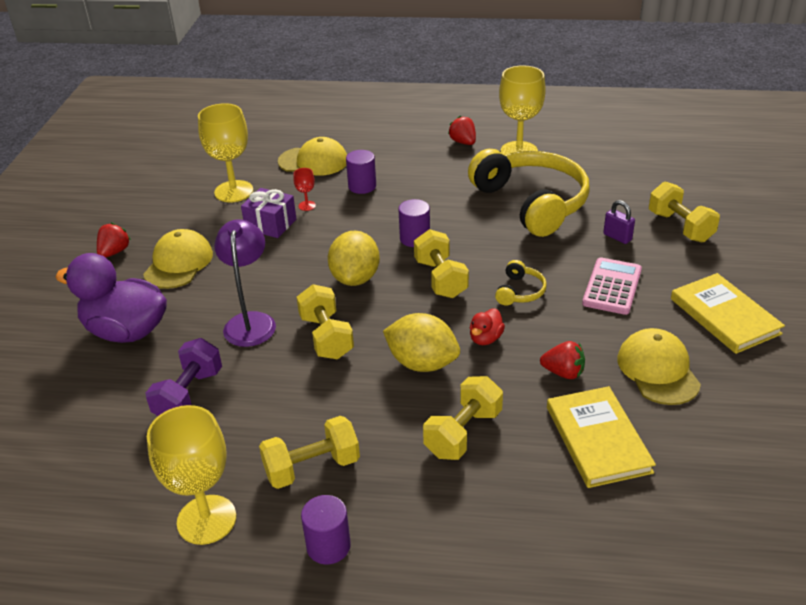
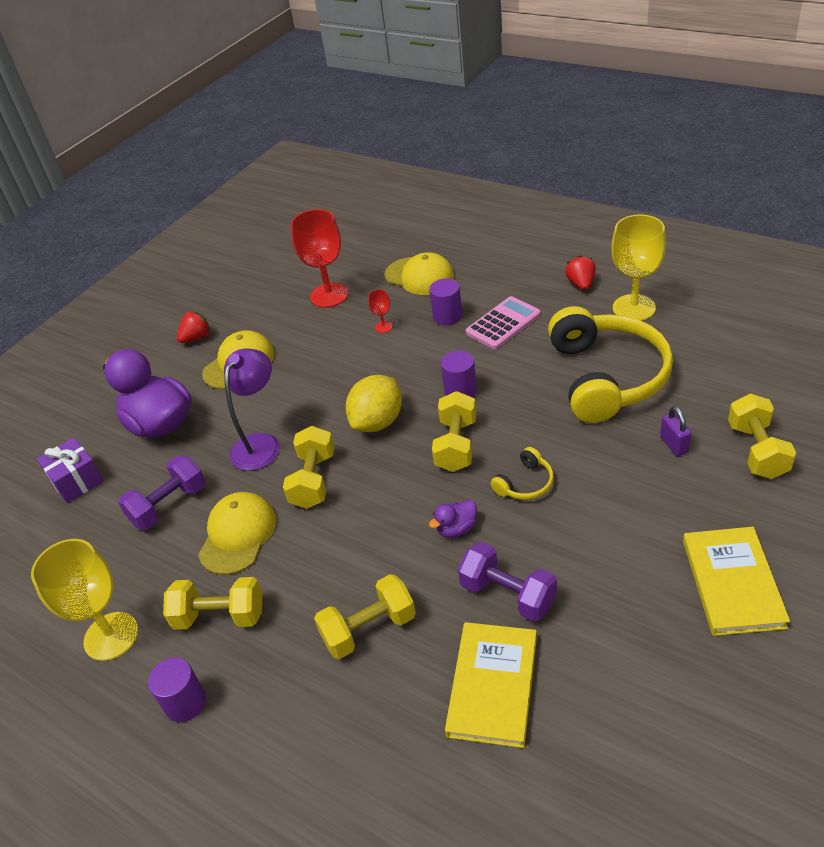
camera: 30 degrees right, 5 degrees up
yellow goblet [198,103,253,202] -> red goblet [291,209,348,308]
purple gift [241,188,296,238] -> purple gift moved to [37,438,104,503]
yellow lemon [383,313,460,372] -> none
red duck [470,308,505,345] -> purple duck [429,500,477,538]
red strawberry [540,341,585,379] -> purple dumbbell [458,542,557,622]
pink calculator [582,258,642,315] -> pink calculator moved to [466,296,541,349]
yellow cap [617,328,701,405] -> yellow cap moved to [198,492,277,575]

